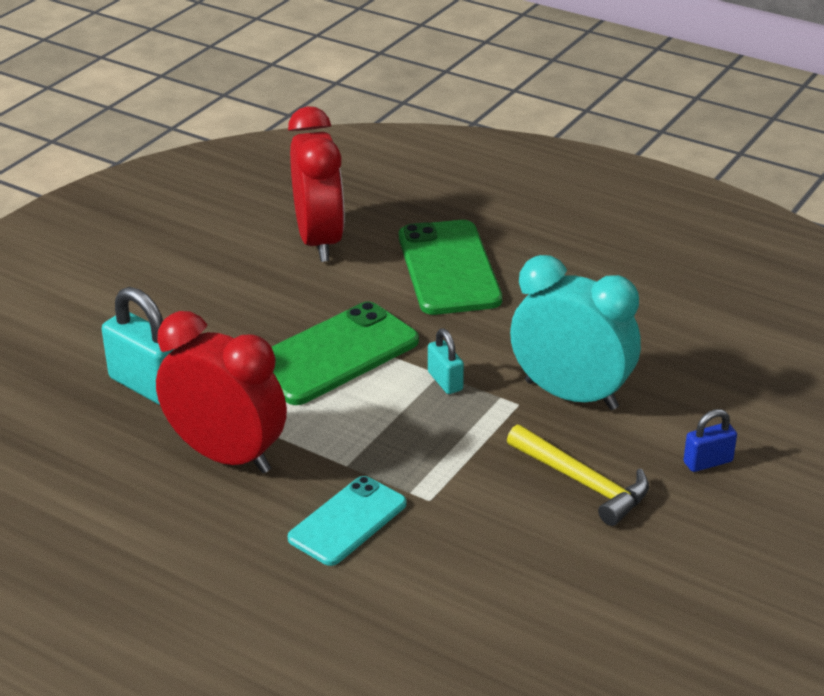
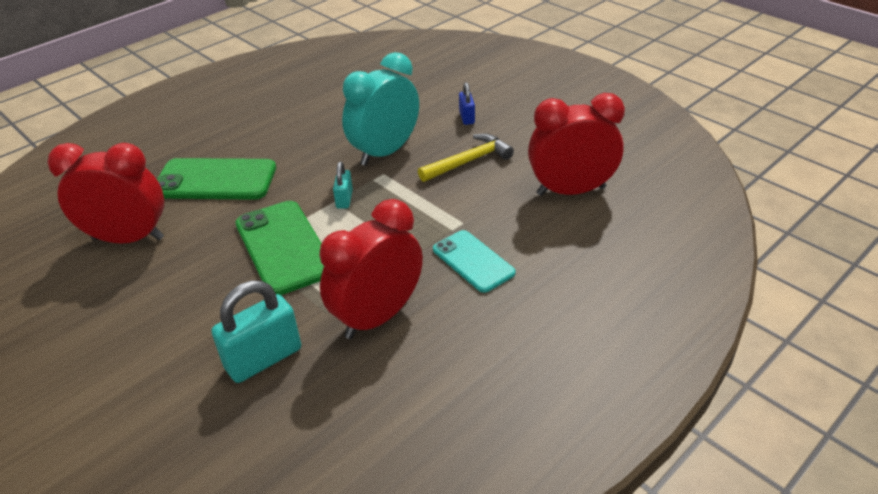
camera: 75 degrees left, 5 degrees up
turquoise padlock [428,328,464,394] -> turquoise padlock turned 75 degrees counterclockwise [333,162,353,209]
none -> red clock [528,93,625,196]

